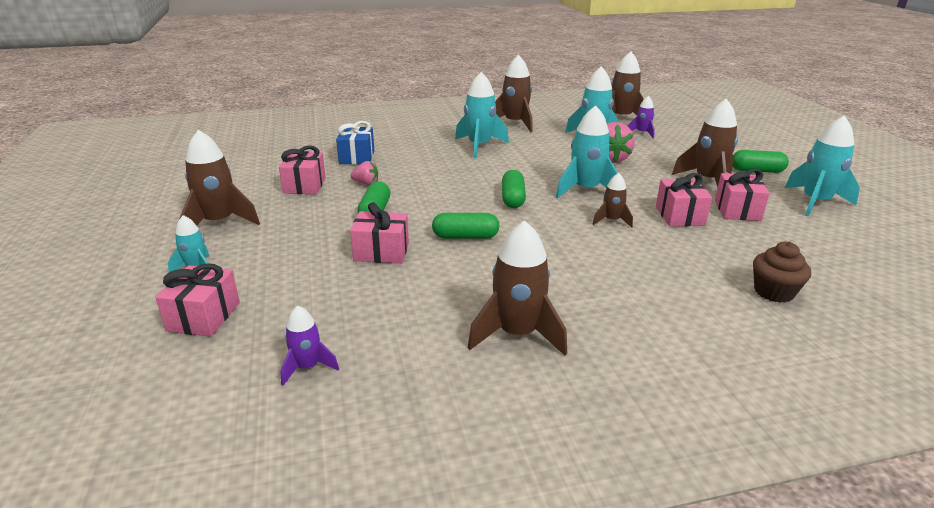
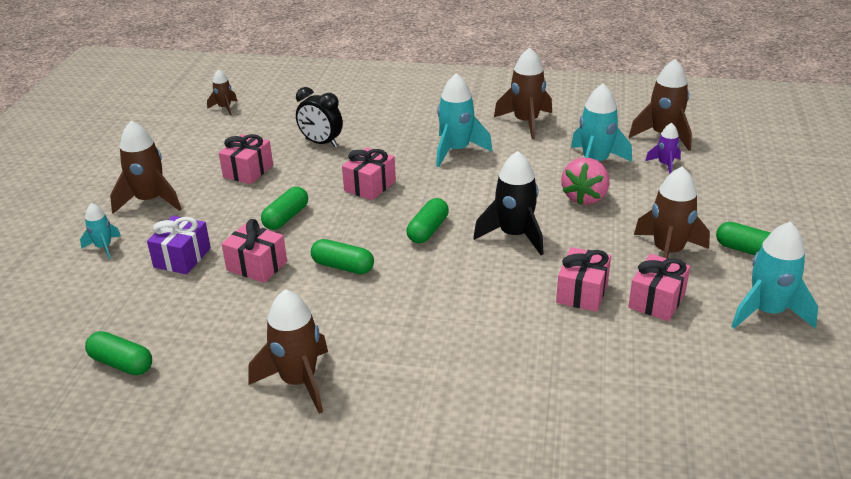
camera: 25 degrees right, 5 degrees up
pink gift [155,263,240,337] -> pink gift moved to [342,148,396,200]
purple rocket [281,305,339,386] -> green capsule [85,331,152,375]
blue gift [336,121,374,165] -> black clock [296,87,343,147]
pink strawberry [351,161,378,185] -> none
turquoise rocket [556,105,618,199] -> black rocket [473,151,544,255]
brown rocket [592,173,633,228] -> brown rocket moved to [207,69,237,116]
brown cupcake [753,242,811,303] -> none
none -> purple gift [147,216,211,274]

